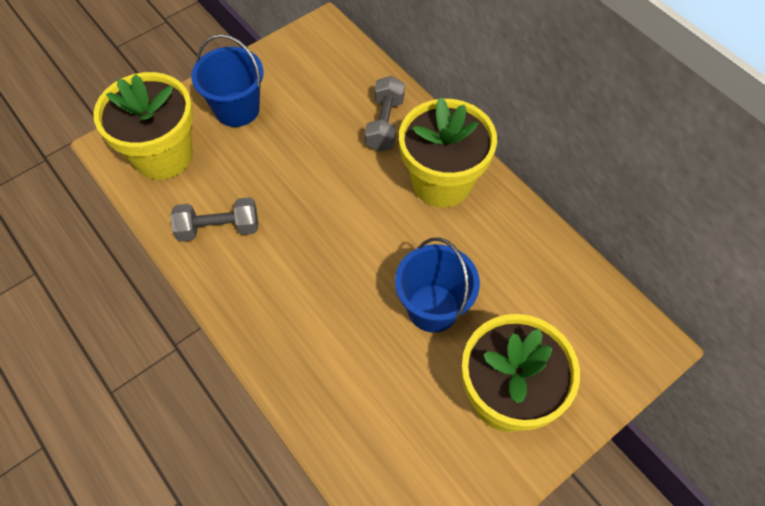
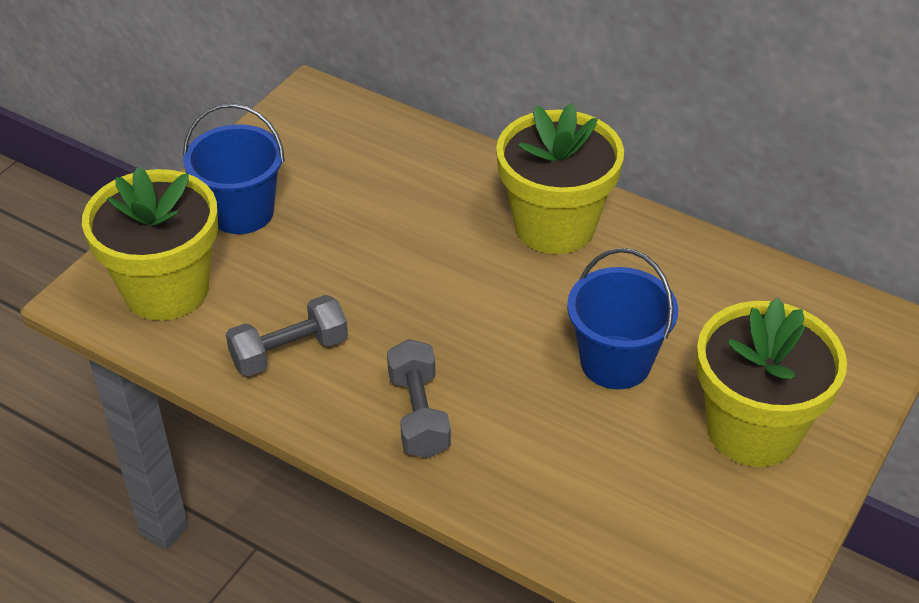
camera: 20 degrees left, 15 degrees down
grey dumbbell [365,76,405,151] -> grey dumbbell moved to [387,339,451,458]

